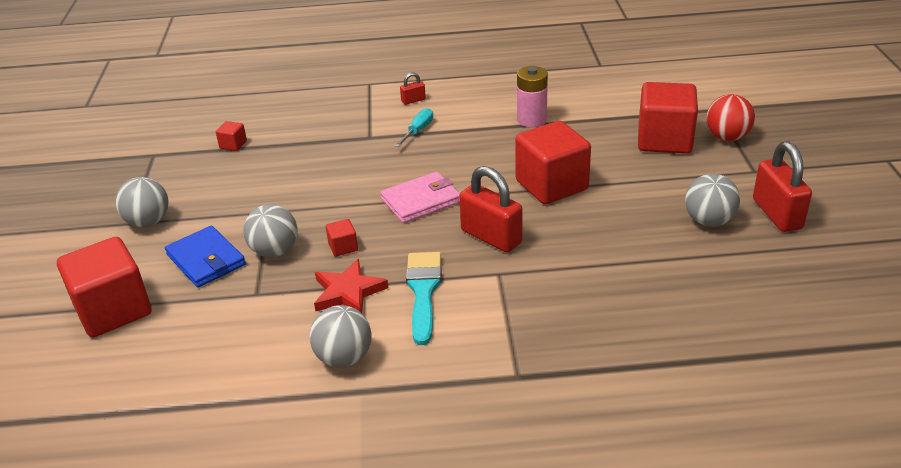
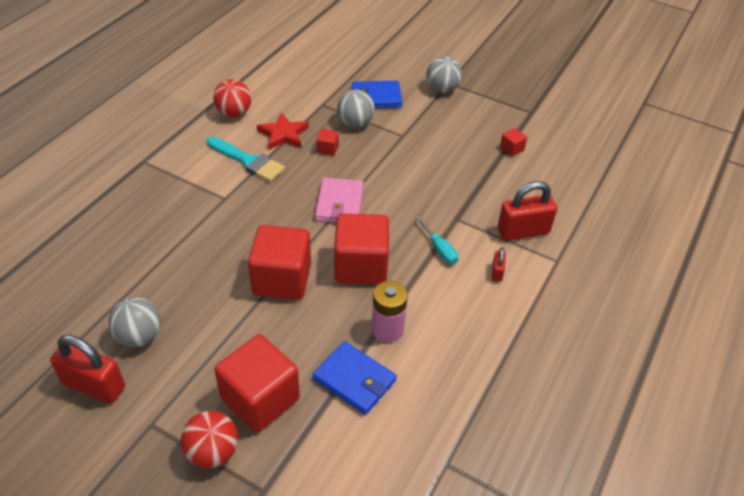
camera: 120 degrees right, 10 degrees up
red cube [57,237,152,337] -> red cube moved to [334,213,389,284]
grey ball [309,305,372,367] -> red ball [213,79,251,117]
red padlock [459,166,522,252] -> red padlock moved to [497,181,557,241]
none -> blue wallet [313,341,397,415]

